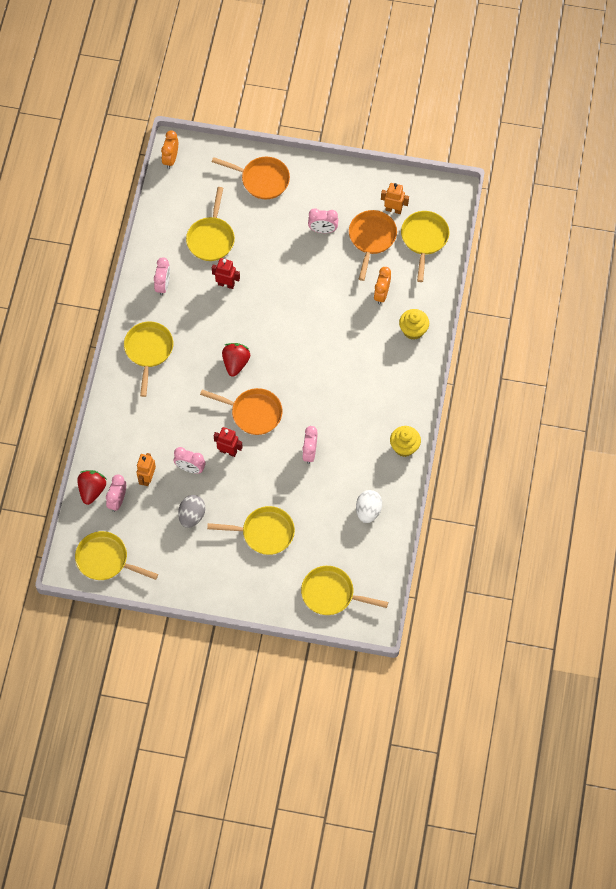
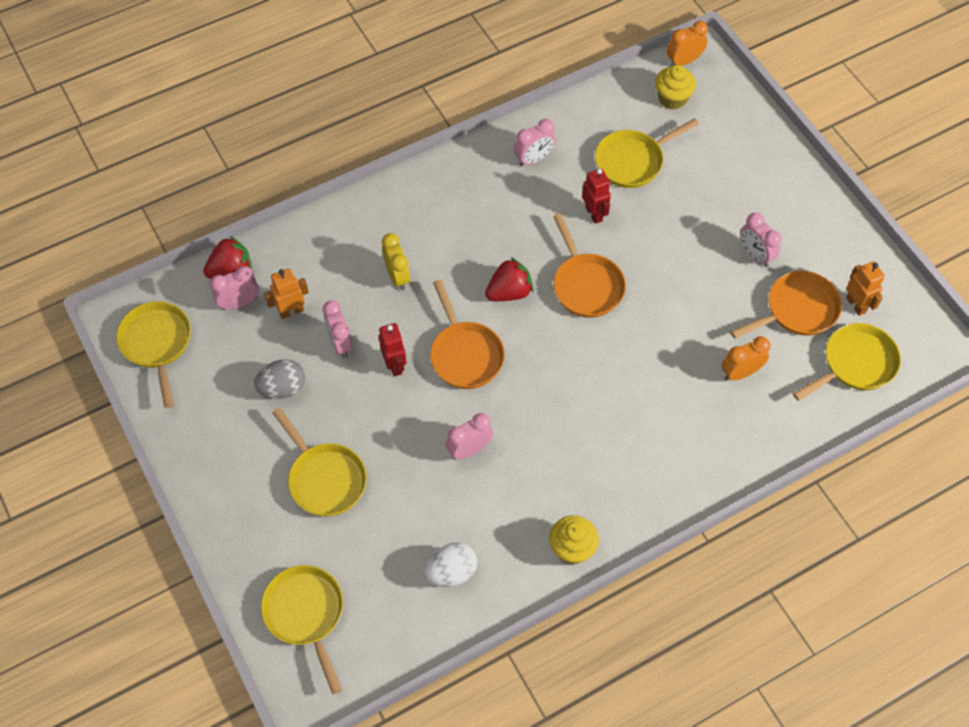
camera: 50 degrees right, 5 degrees down
yellow pan [124,321,173,397] -> none
orange pan [212,157,290,199] -> orange pan moved to [553,213,626,318]
yellow cupcake [399,309,429,340] -> yellow cupcake moved to [655,65,696,110]
none -> yellow clock [382,233,410,290]

